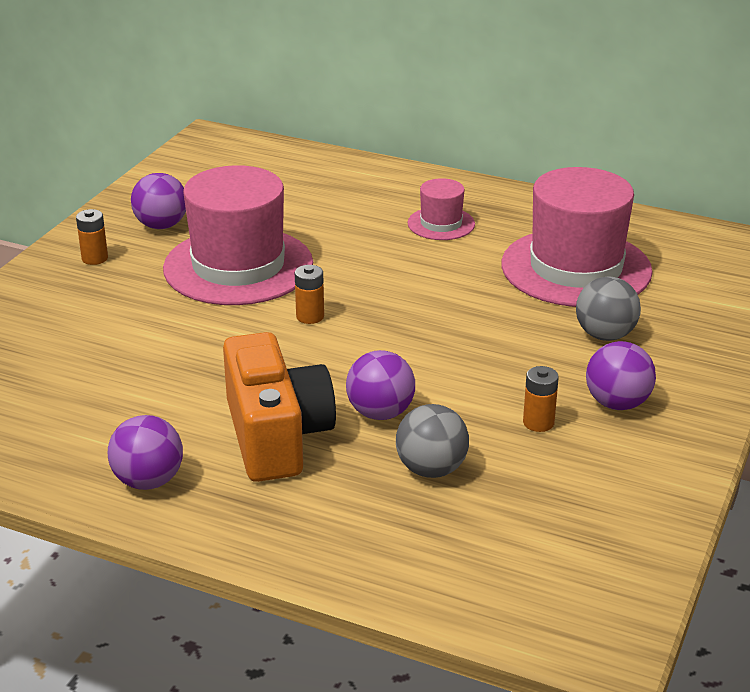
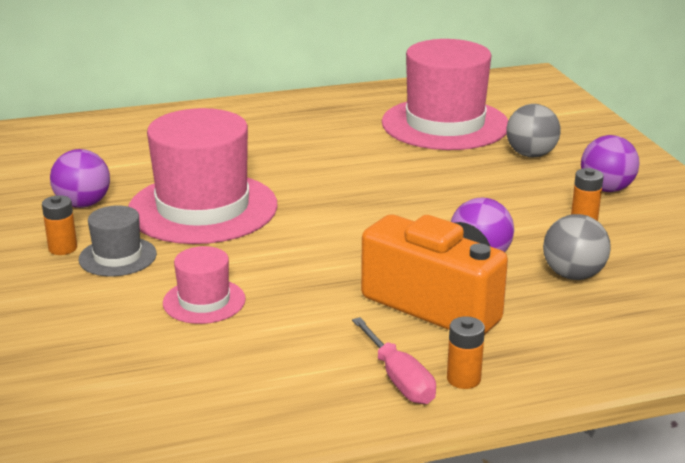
camera: 40 degrees left, 5 degrees down
purple ball [108,415,183,490] -> pink screwdriver [352,317,436,404]
orange battery [295,265,324,324] -> orange battery moved to [447,316,485,389]
pink hat [408,178,475,240] -> pink hat moved to [163,246,246,324]
none -> grey hat [79,205,157,276]

